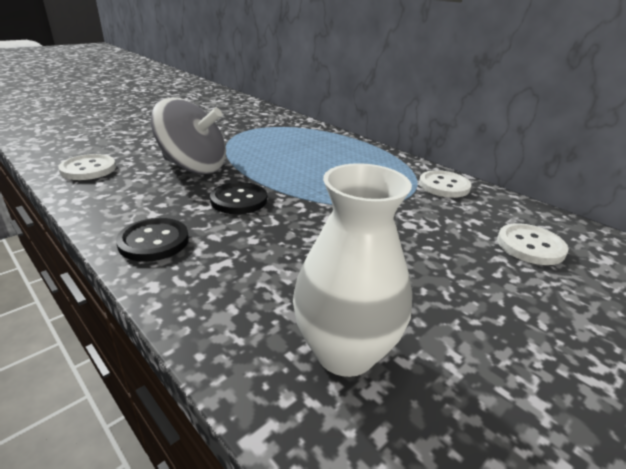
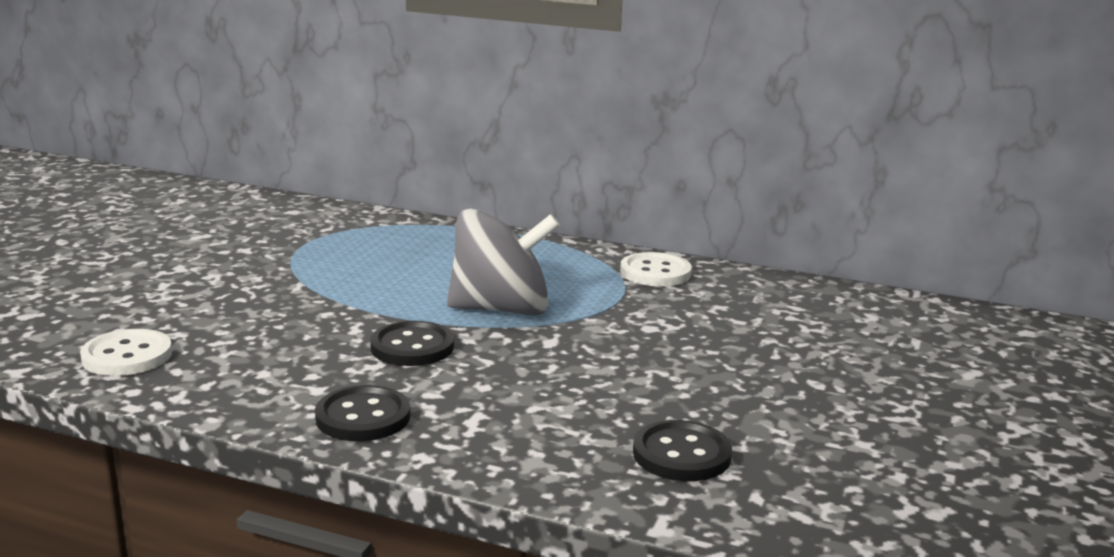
camera: 25 degrees left, 10 degrees down
grey spinning top [151,97,226,174] -> grey spinning top moved to [447,209,560,316]
white vase [293,163,412,377] -> black button [633,420,732,481]
white button [497,223,568,265] -> none

